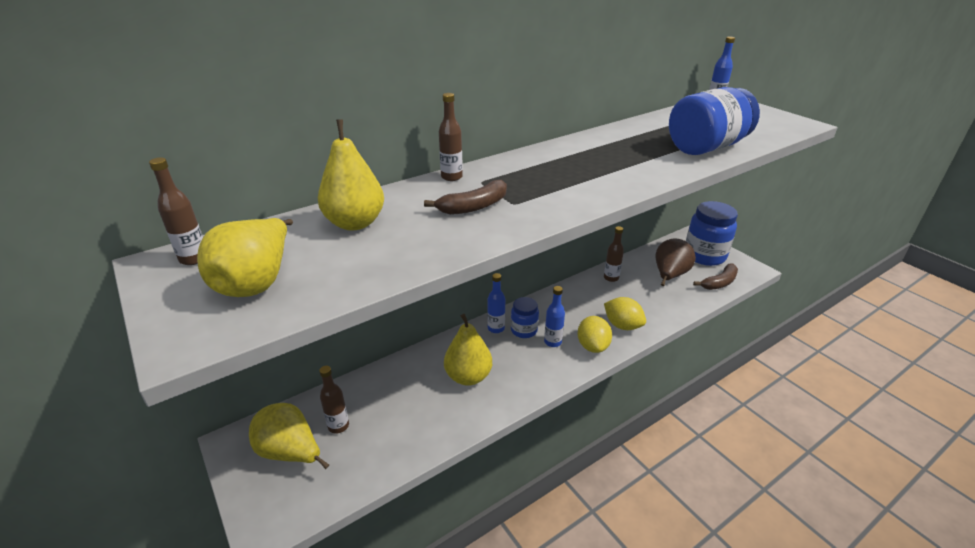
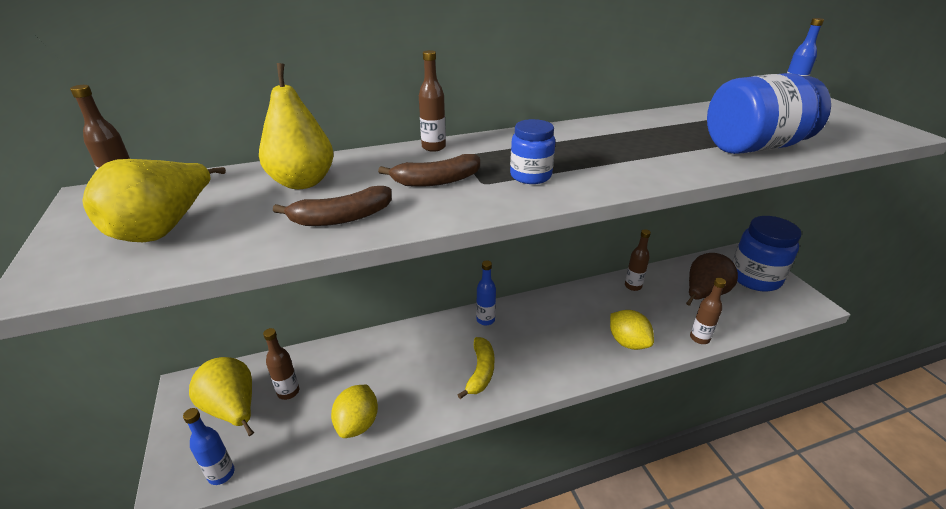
camera: 15 degrees right, 0 degrees up
yellow pear [444,314,492,386] -> none
blue jar [511,297,539,338] -> blue jar moved to [510,119,556,184]
blue bottle [544,286,565,347] -> blue bottle moved to [183,408,234,485]
yellow lemon [578,316,612,353] -> yellow lemon moved to [331,385,378,438]
brown banana [693,264,738,290] -> brown banana moved to [273,186,392,226]
none -> yellow banana [458,337,495,399]
none -> brown bottle [690,278,726,344]

